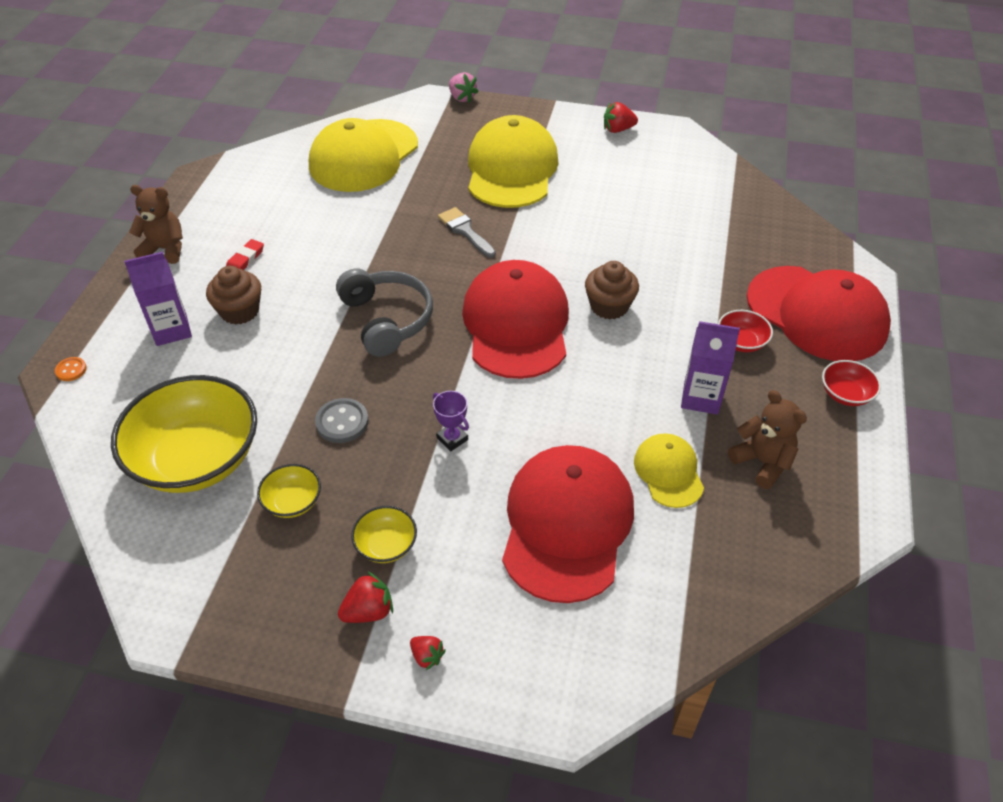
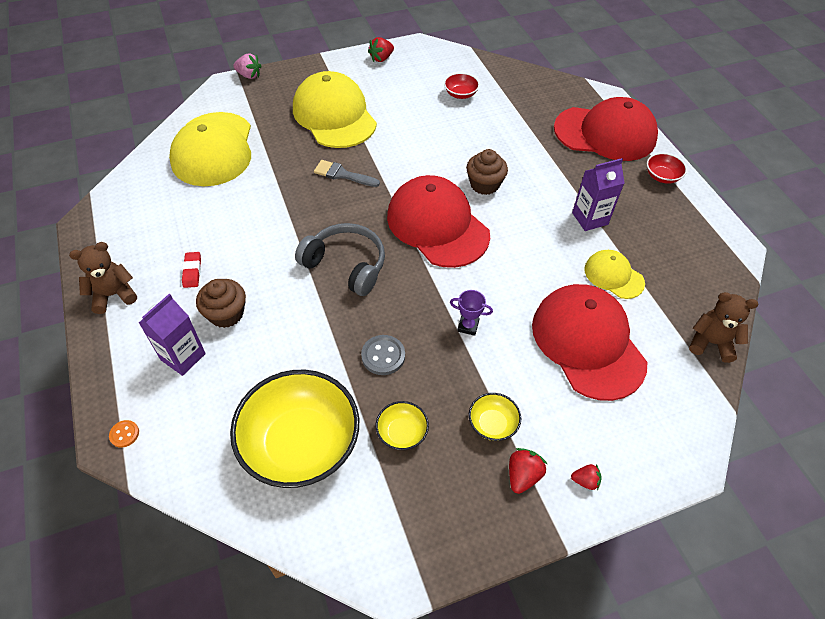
camera: 35 degrees left, 5 degrees up
red bowl [718,310,773,352] -> red bowl moved to [444,73,480,99]
brown teddy bear [728,390,807,489] -> brown teddy bear moved to [689,292,758,363]

